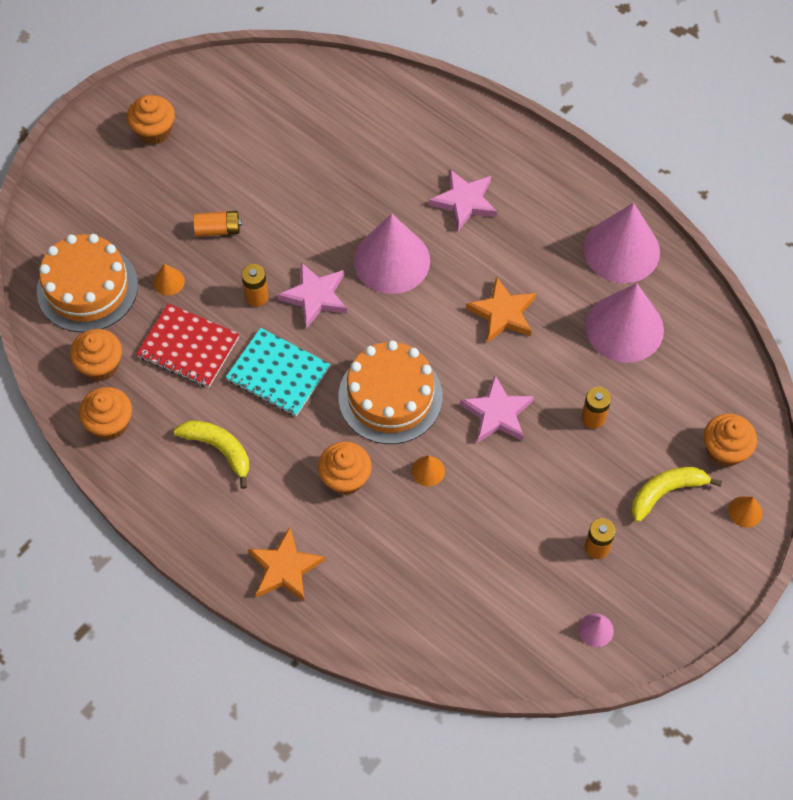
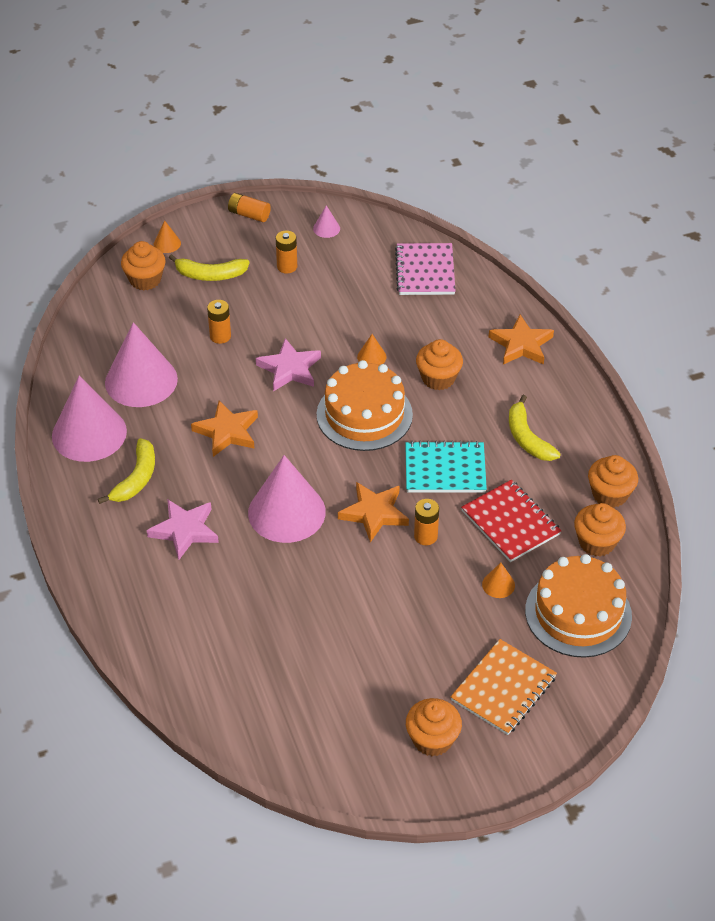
camera: 150 degrees left, 15 degrees down
orange battery [193,211,242,237] -> orange battery moved to [228,193,271,222]
turquoise notebook [226,328,330,416] -> turquoise notebook turned 60 degrees counterclockwise [405,441,487,493]
pink star [277,262,347,329] -> orange star [338,482,409,542]
none -> yellow banana [98,438,155,504]
none -> pink notebook [395,243,455,295]
none -> orange notebook [451,639,557,735]

